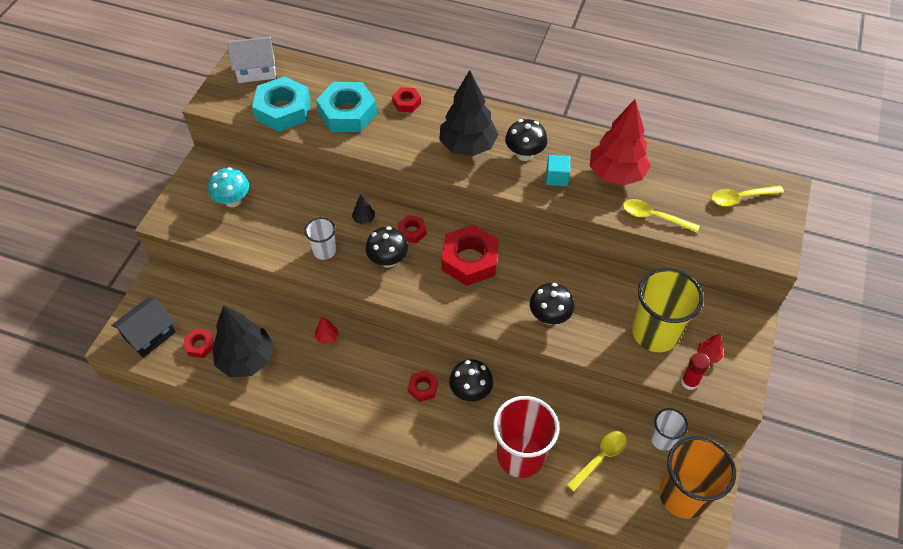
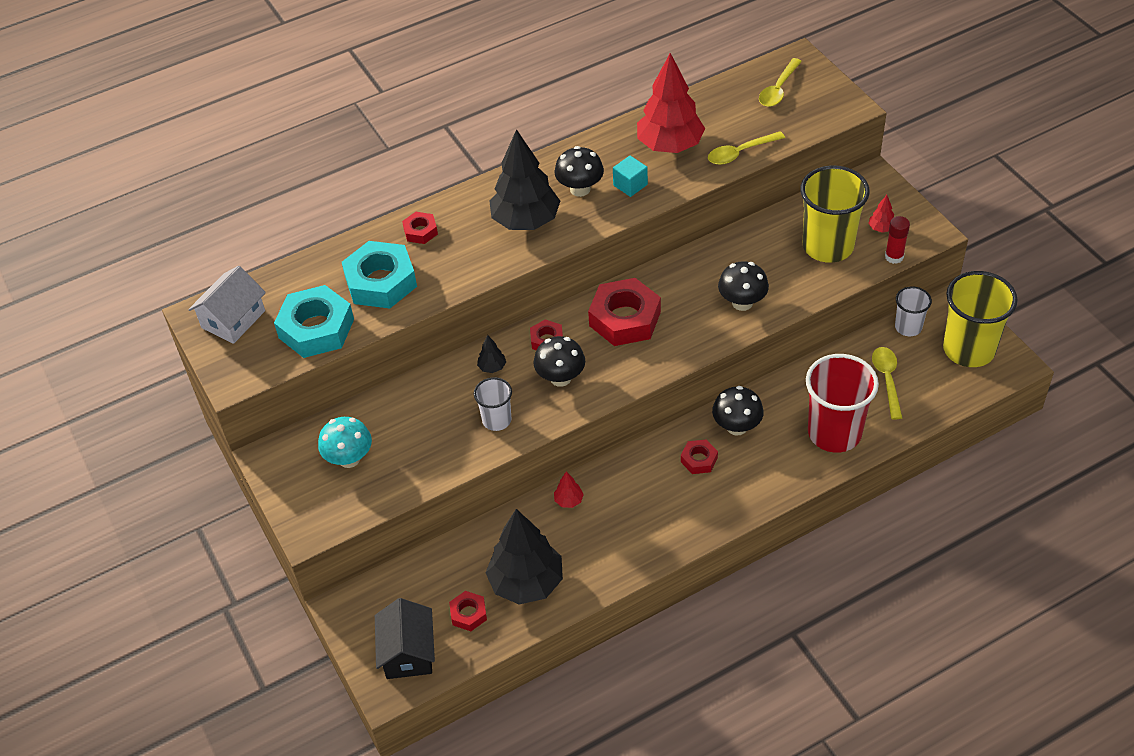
camera: 45 degrees left, 5 degrees down
orange cup [659,436,736,519] -> yellow cup [943,271,1018,367]

